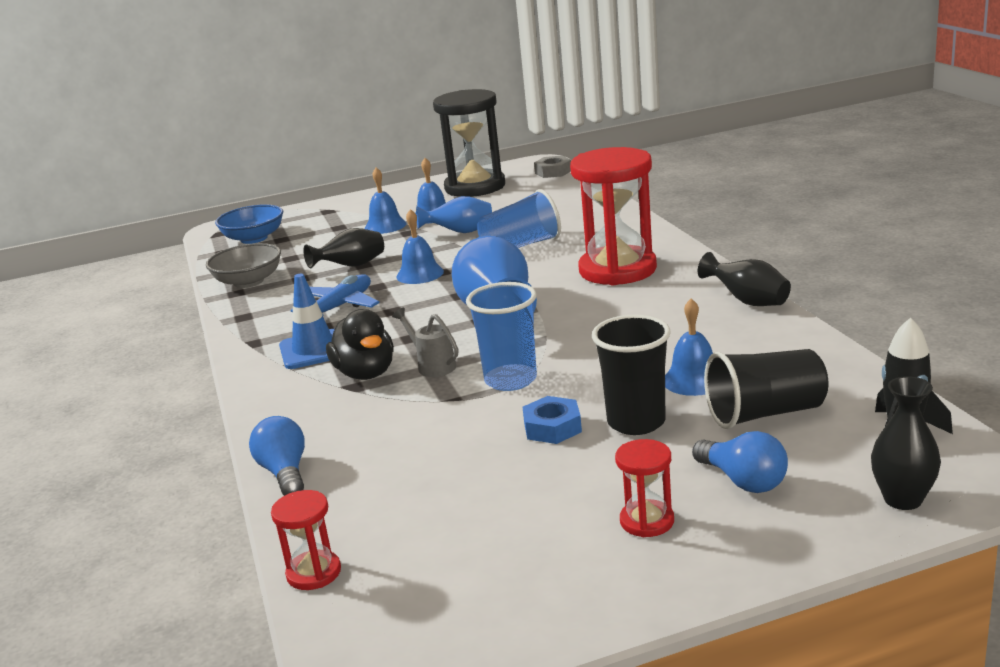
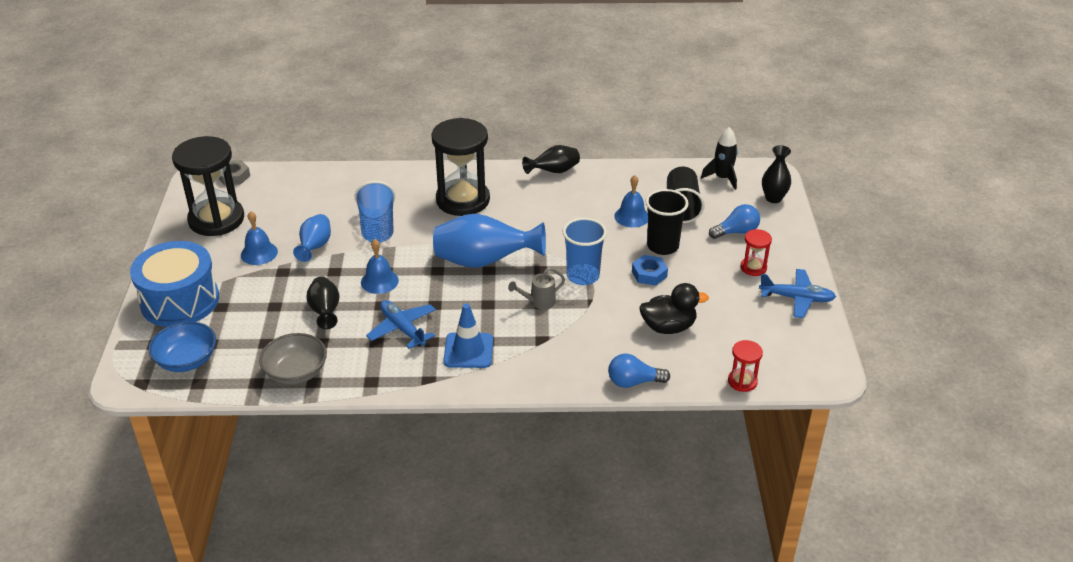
camera: 75 degrees left, 15 degrees up
black duck [326,309,394,380] -> black duck moved to [640,283,709,334]
blue bell [365,168,406,234] -> none
red hourglass [570,147,657,285] -> black hourglass [431,118,490,216]
none -> blue drum [130,241,219,327]
none -> blue plane [759,269,836,318]

